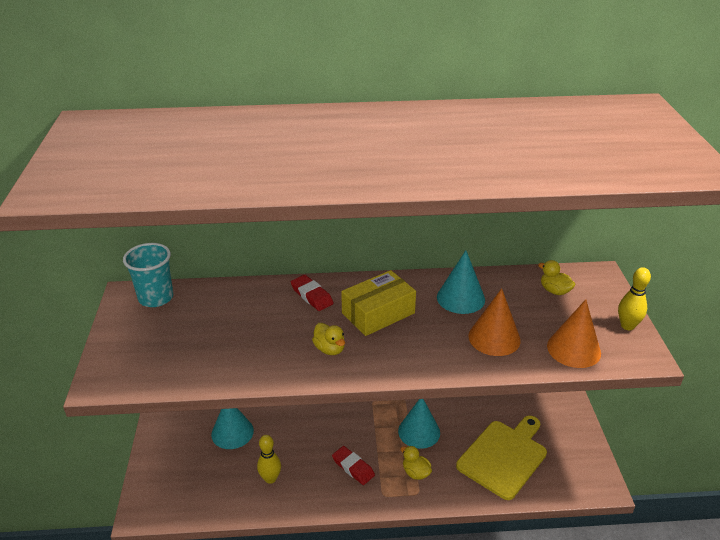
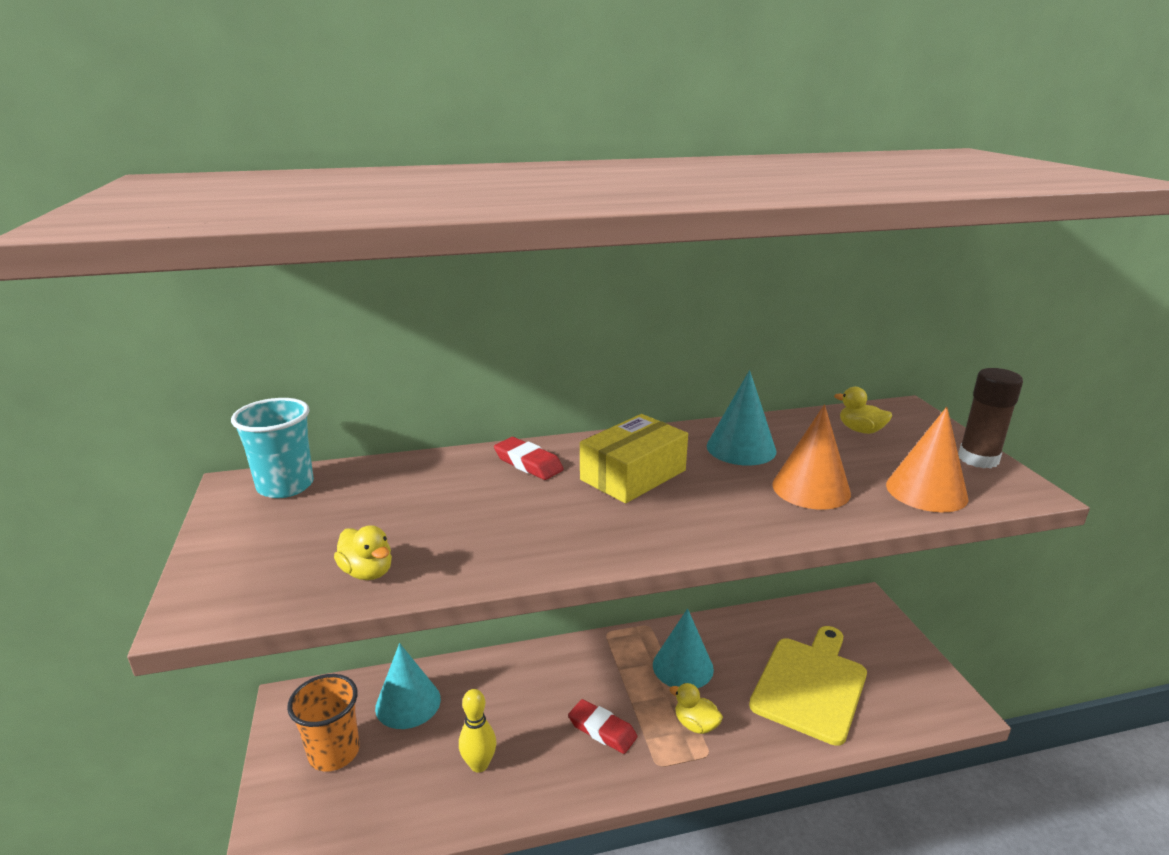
camera: 10 degrees left, 10 degrees down
yellow duck [312,323,345,355] -> yellow duck moved to [334,525,392,580]
yellow bowling pin [618,267,651,330] -> brown glue stick [958,368,1023,468]
none -> orange cup [287,674,360,772]

